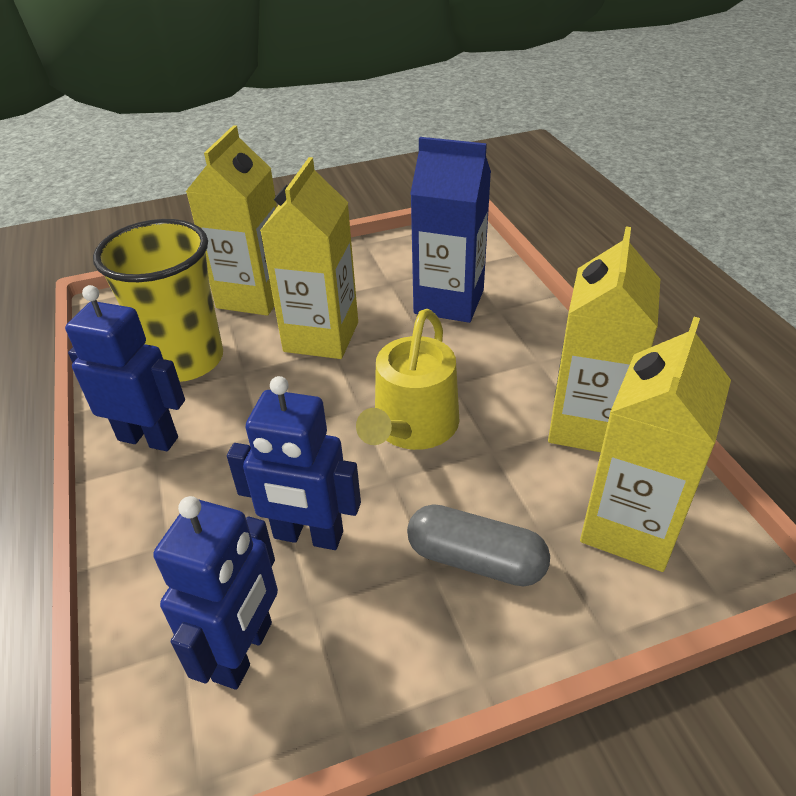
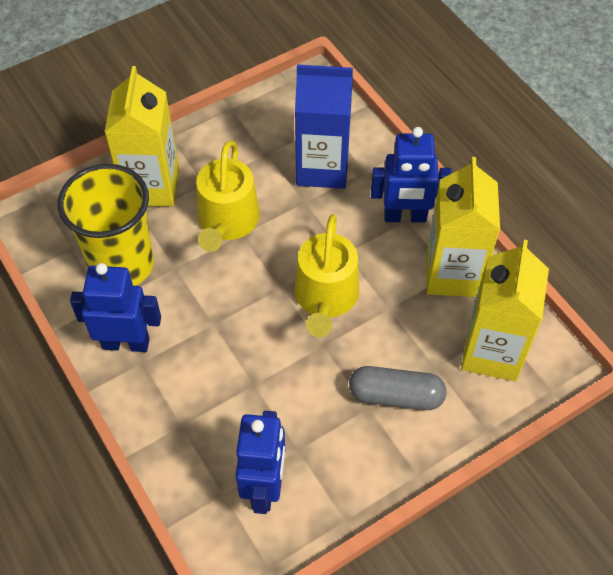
camera: 15 degrees left, 15 degrees up
blue robot [227,376,361,550] -> blue robot moved to [371,127,452,223]
yellow carton [260,157,358,359] -> yellow watering can [196,140,260,252]

